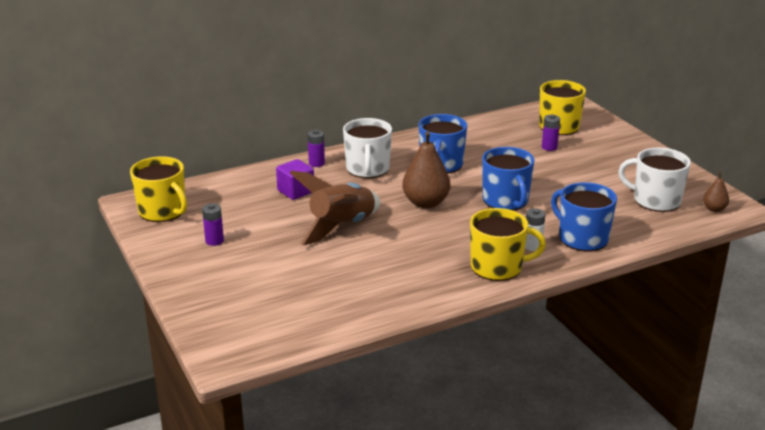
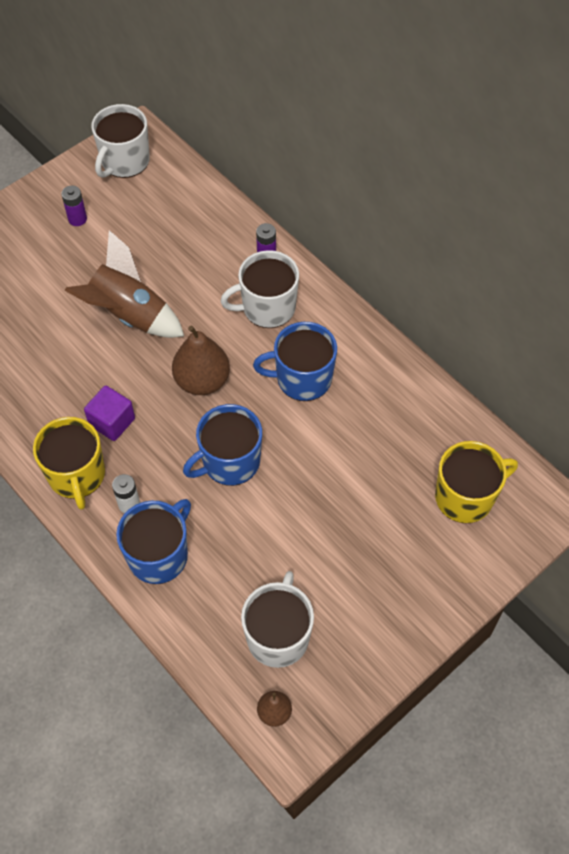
camera: 75 degrees right, 30 degrees up
yellow mug [130,156,187,222] -> white mug [91,104,150,178]
purple cube [276,159,314,200] -> purple cube moved to [84,386,135,441]
purple battery [542,114,560,151] -> none

